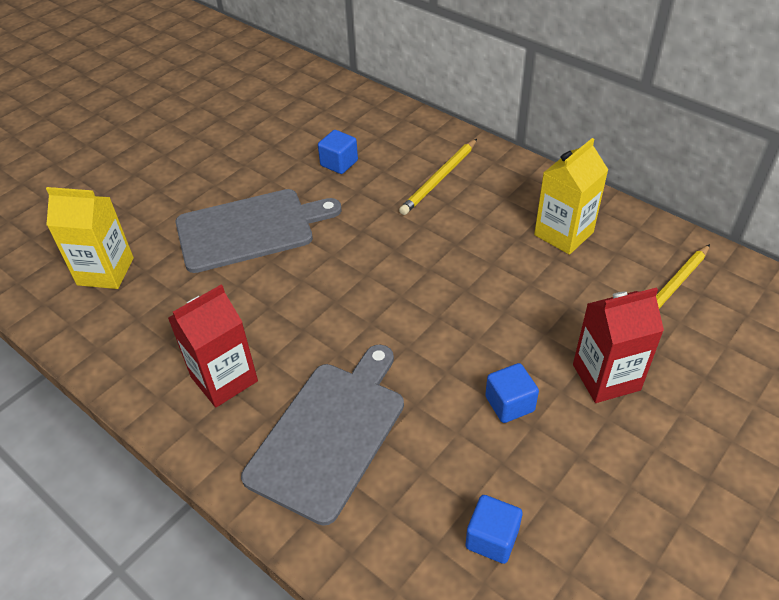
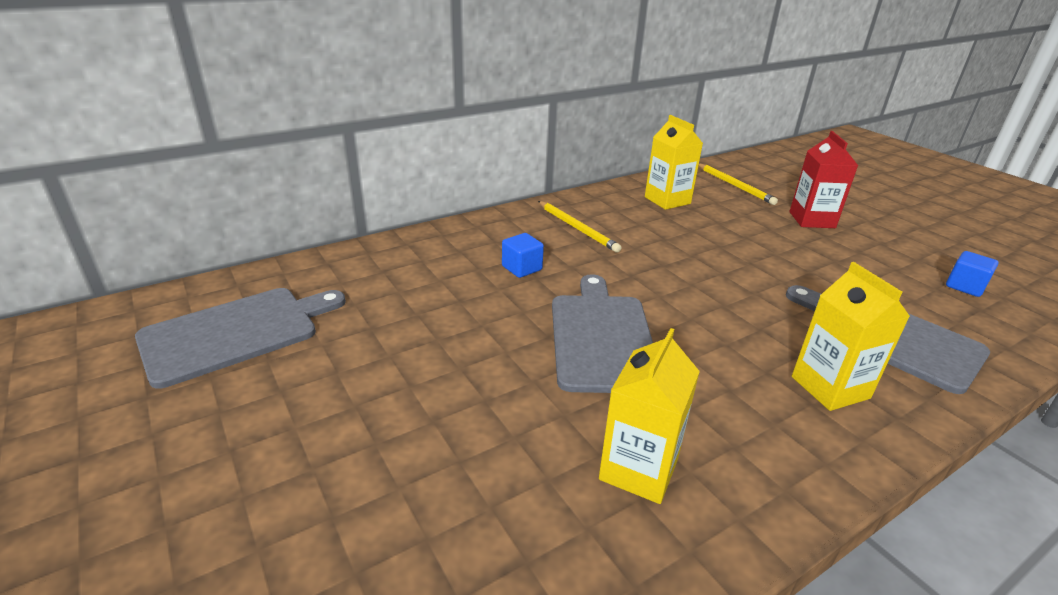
camera: 75 degrees left, 15 degrees down
red carton [168,284,258,408] -> yellow carton [792,262,910,411]
blue cube [485,363,539,423] -> none
none -> grey cutting board [135,288,346,389]

